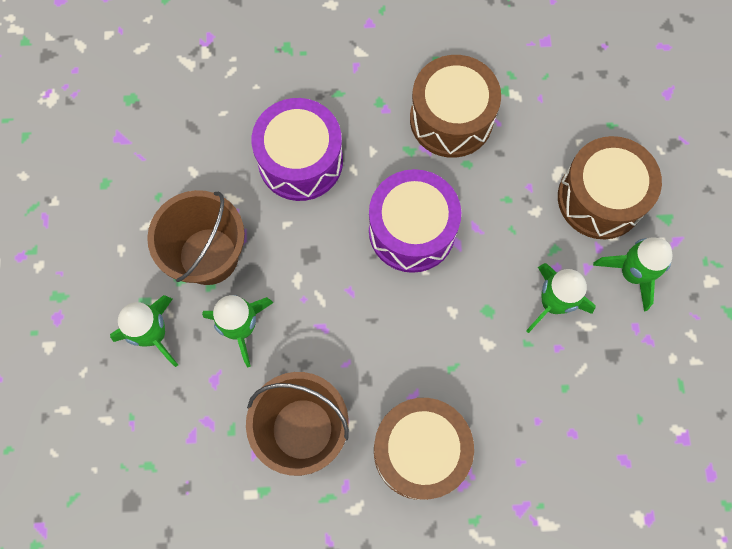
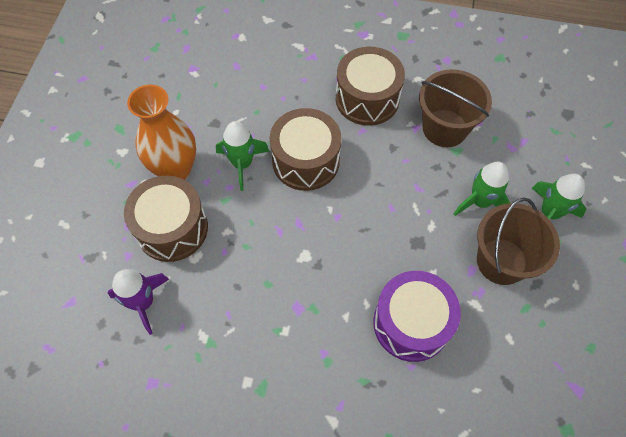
camera: 165 degrees left, 10 degrees down
purple drum [369,169,461,273] -> none
brown drum [410,55,501,158] -> brown drum moved to [270,108,341,191]
green rocket [593,237,672,312] -> orange vase [127,85,196,180]
none -> purple rocket [108,269,169,335]

